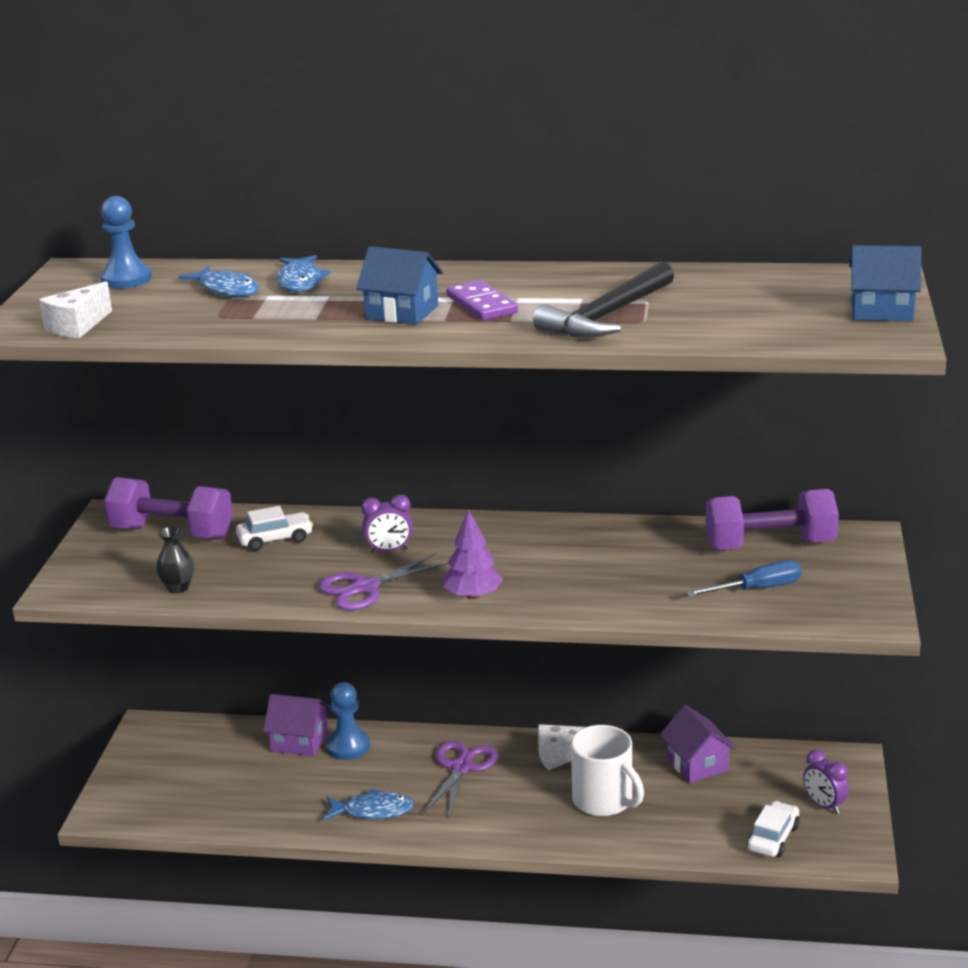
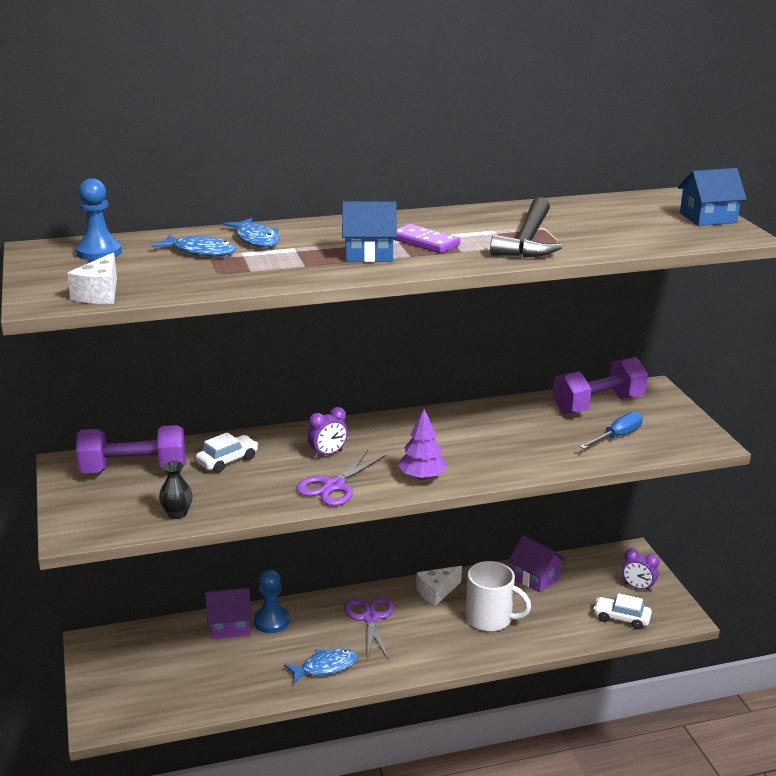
camera: 25 degrees left, 0 degrees up
white car [747,801,800,857] -> white car turned 75 degrees counterclockwise [593,593,652,630]

